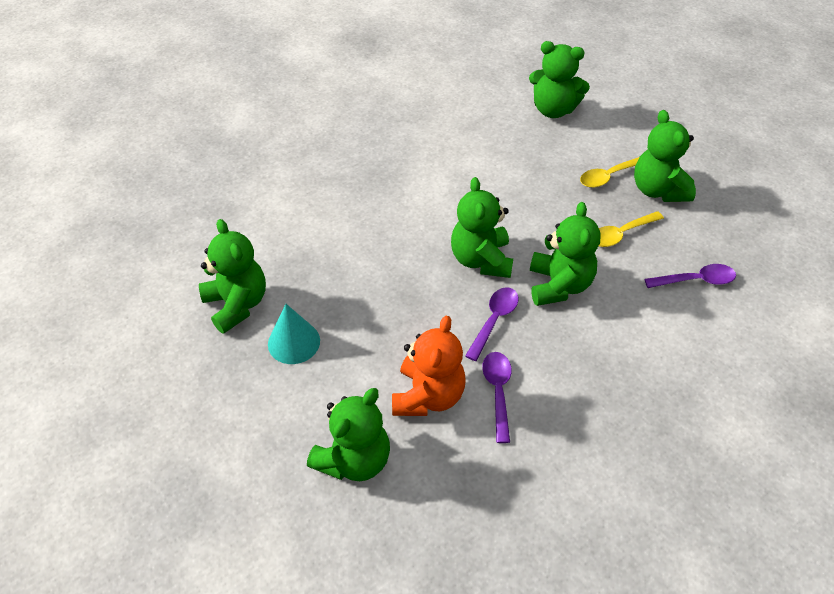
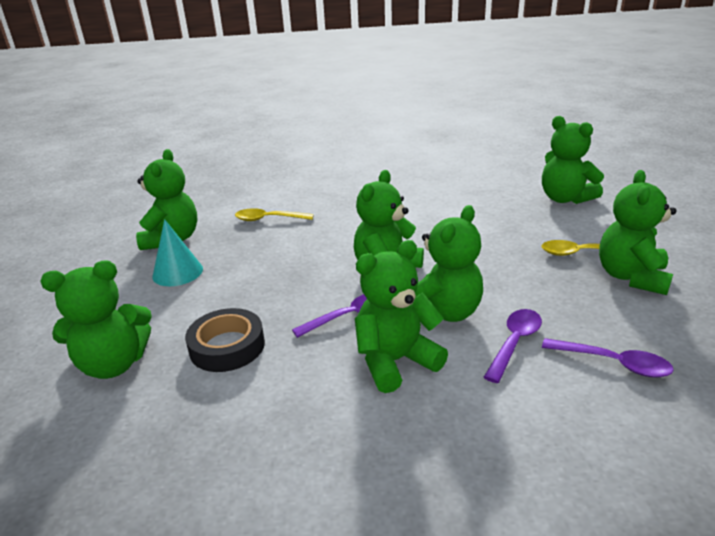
camera: 35 degrees right, 20 degrees down
orange teddy bear [392,316,466,416] -> black tape [185,308,265,372]
purple spoon [482,352,512,443] -> purple spoon moved to [484,309,542,383]
yellow spoon [599,211,664,247] -> yellow spoon moved to [235,208,314,221]
none -> green teddy bear [355,240,448,393]

